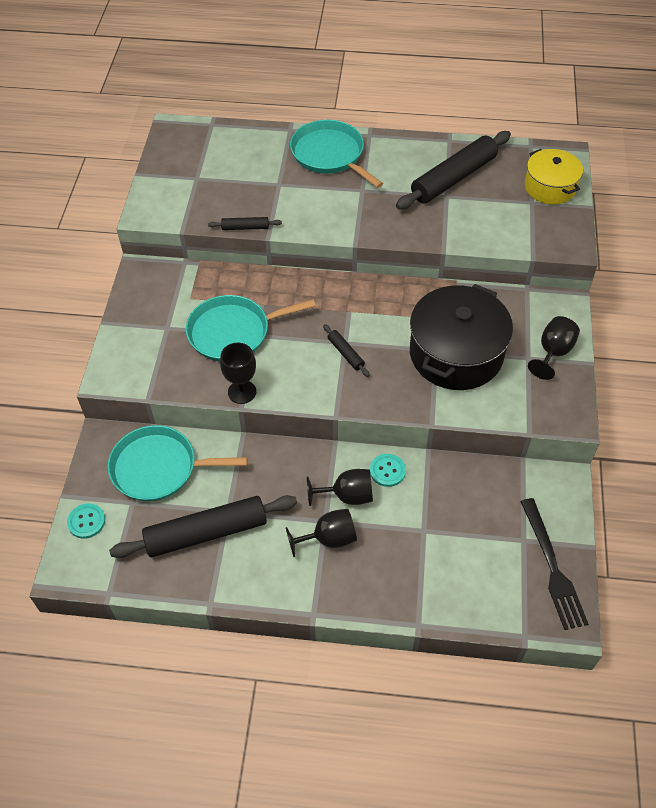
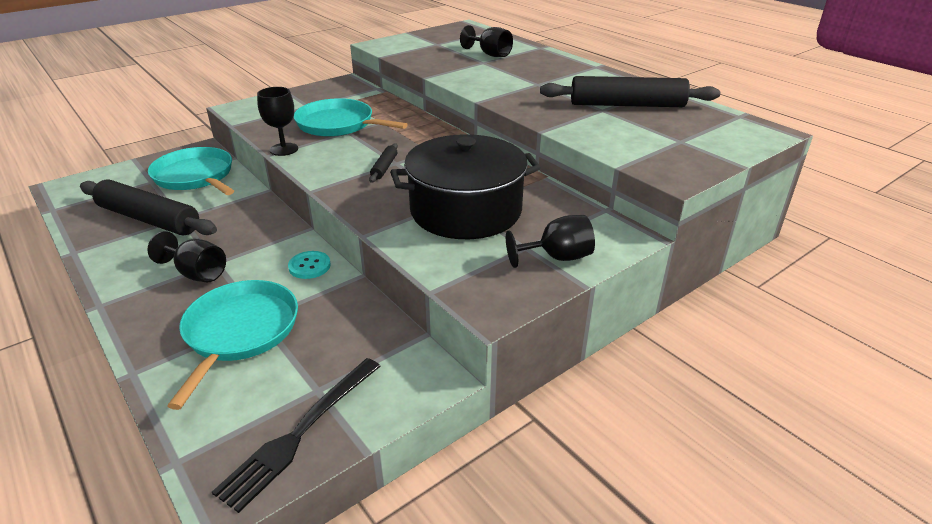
camera: 45 degrees right, 20 degrees down
turquoise button [67,503,105,539] -> none
black rolling pin [208,217,282,230] -> none
turquoise pan [290,120,383,188] -> turquoise pan moved to [167,280,298,410]
black goblet [307,469,373,506] -> black goblet moved to [460,25,513,57]
yellow pot [525,149,583,204] -> none

